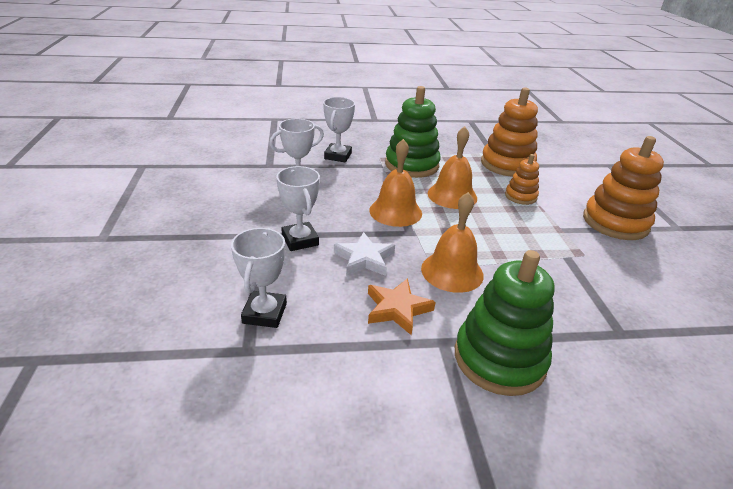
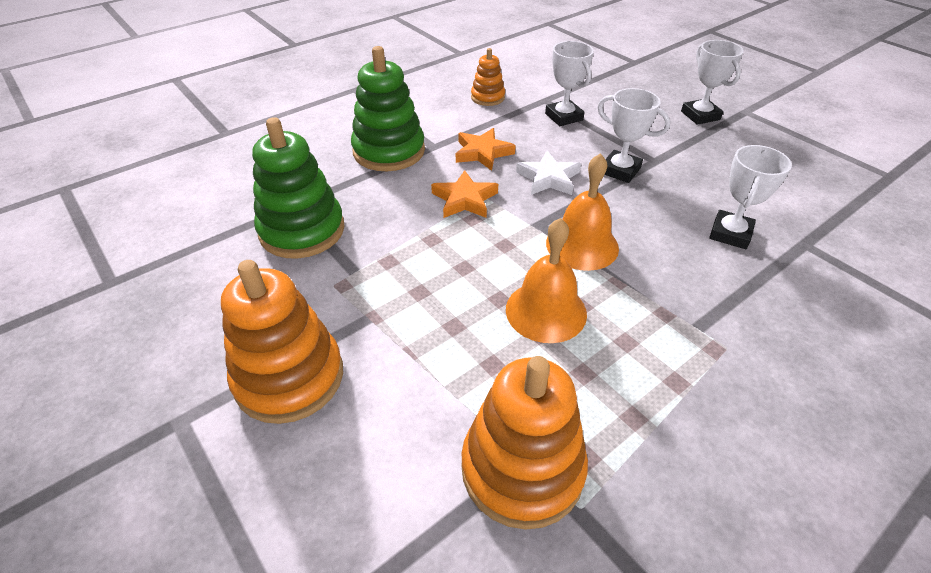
camera: 150 degrees right, 10 degrees up
white trophy [323,97,355,162] -> white trophy moved to [681,40,744,125]
green stacking toy [385,86,441,178] -> green stacking toy moved to [252,117,345,259]
orange bell [421,192,484,293] -> orange star [431,170,498,218]
orange stacking toy [505,154,539,205] -> orange stacking toy moved to [471,48,505,106]

